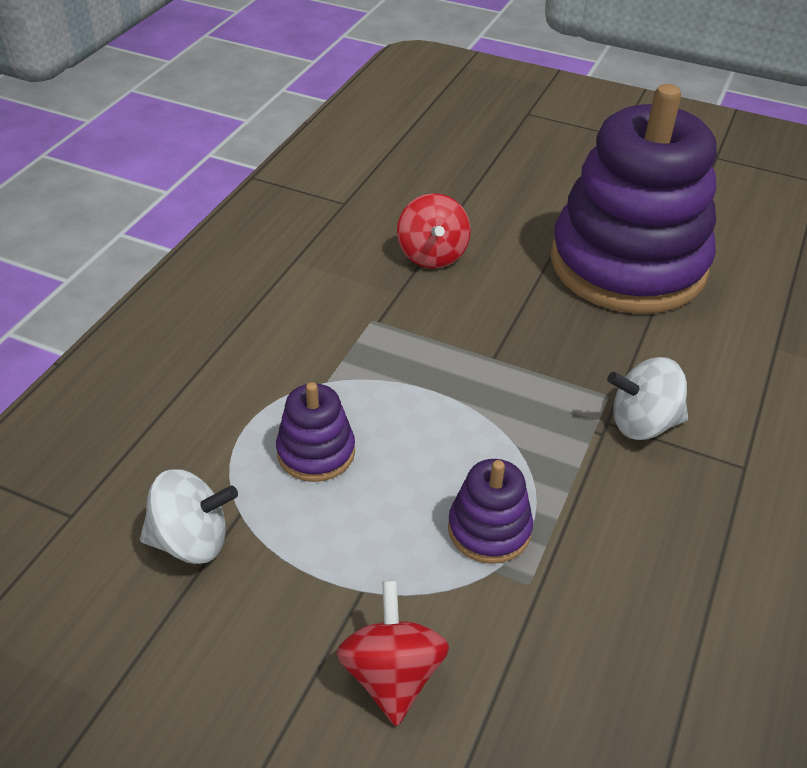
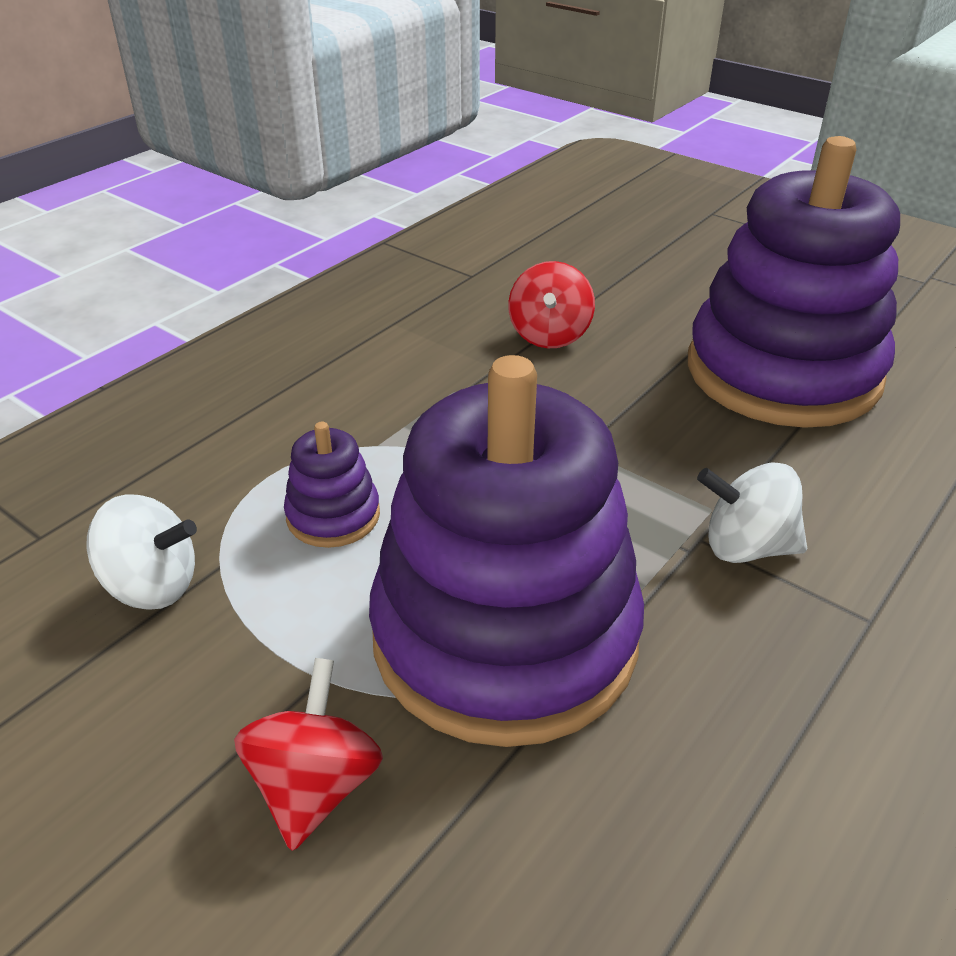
camera: 15 degrees right, 5 degrees down
purple stacking toy [448,459,533,564] -> purple stacking toy [369,355,644,747], size x2.47

